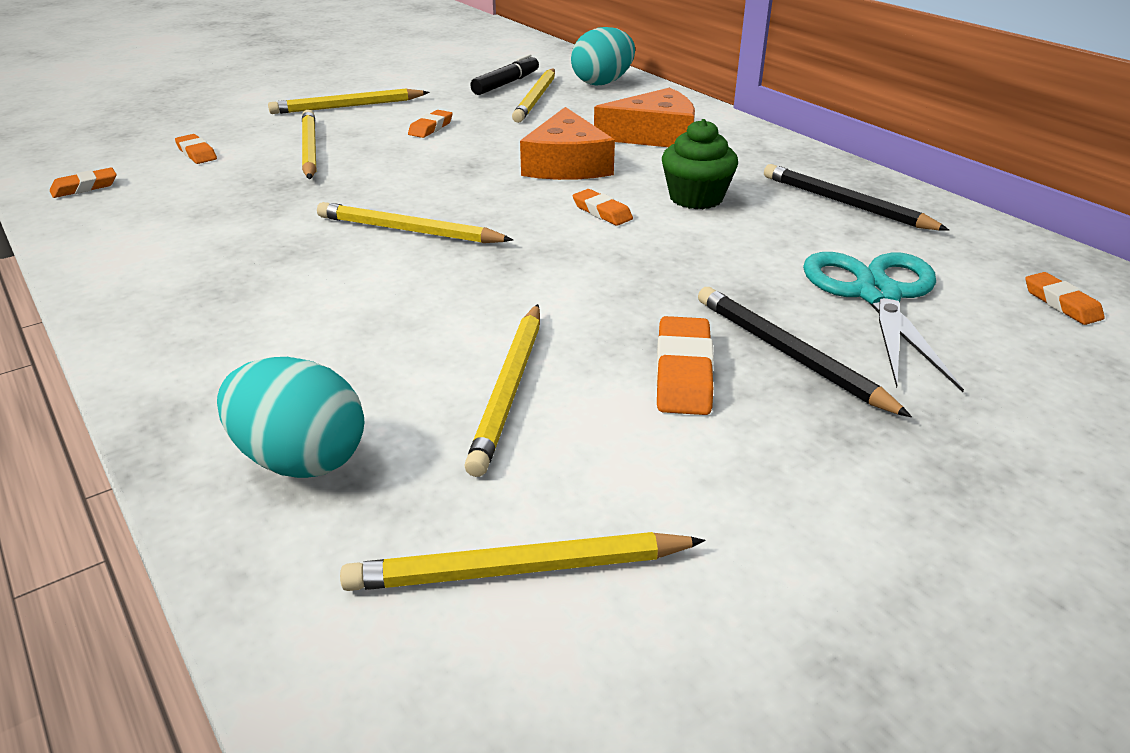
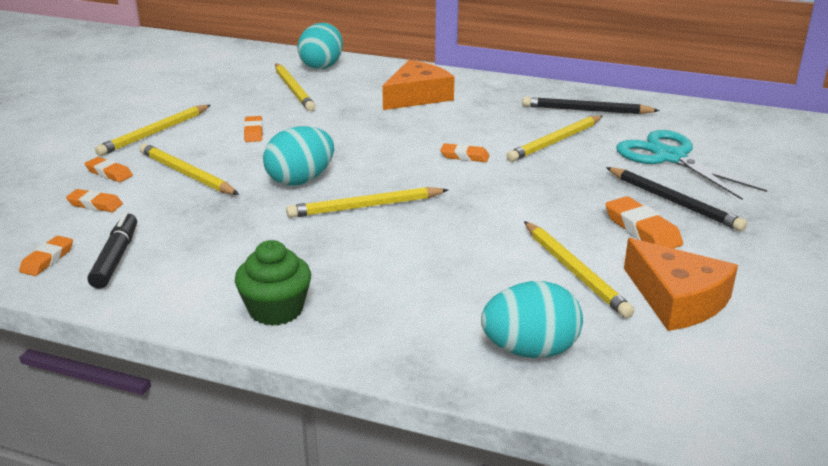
camera: 35 degrees left, 5 degrees down
yellow pencil [340,532,705,591] -> yellow pencil moved to [506,115,603,162]
black marker [470,54,539,95] -> black marker moved to [87,212,137,289]
orange cheese [520,107,615,180] -> orange cheese moved to [624,238,738,331]
green cupcake [662,119,738,209] -> green cupcake moved to [235,240,311,326]
black pencil [698,287,912,417] -> black pencil turned 150 degrees counterclockwise [606,167,747,231]
orange eraser [1025,272,1105,325] -> orange eraser moved to [85,157,133,182]
none -> turquoise egg [263,126,334,186]

